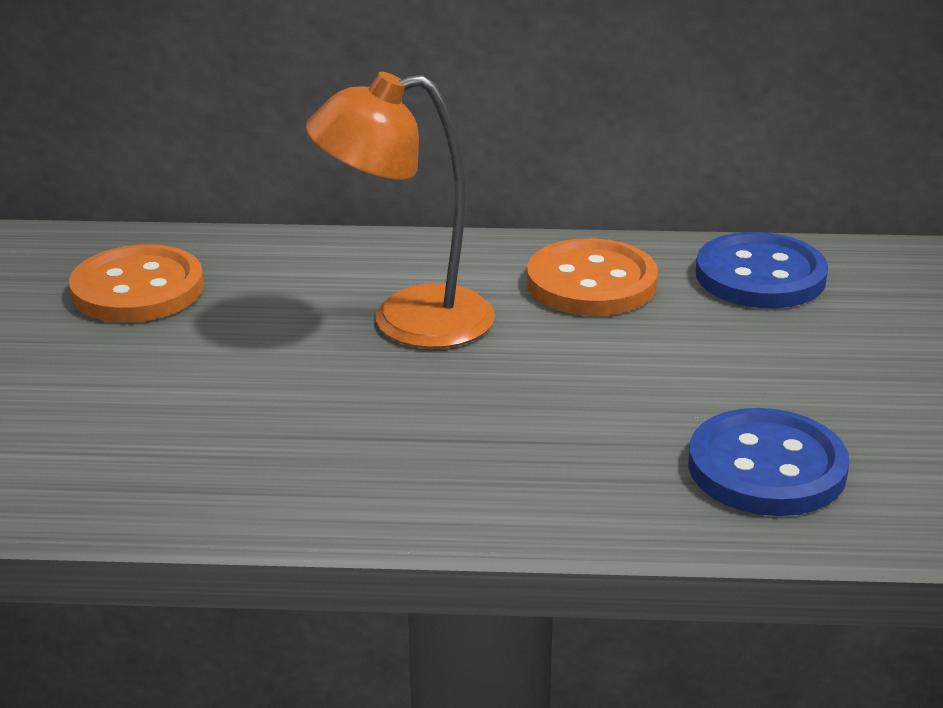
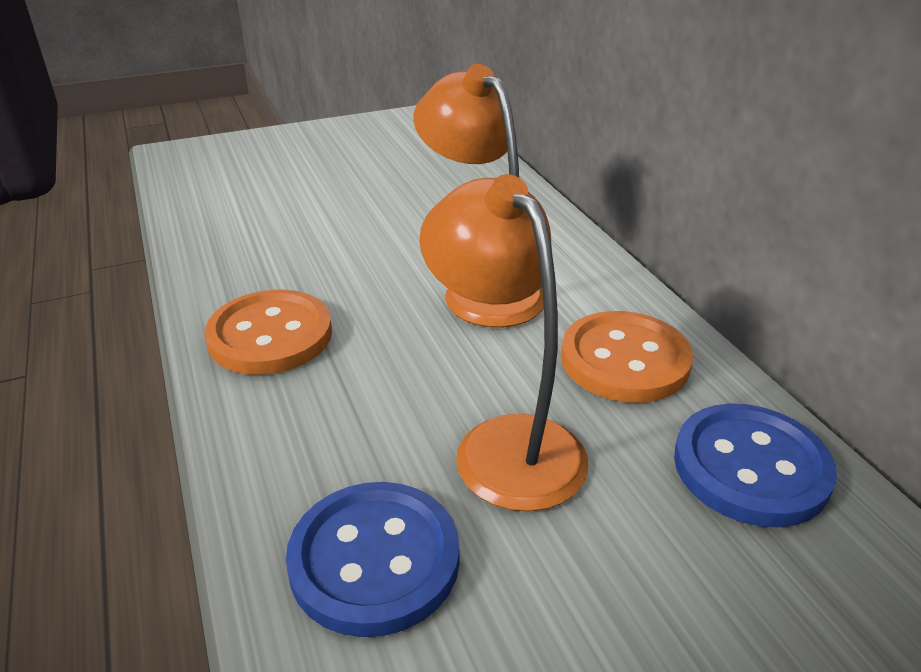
camera: 65 degrees right, 5 degrees up
orange button [69,244,204,323] -> orange button moved to [205,290,332,375]
none -> orange lamp [419,174,588,512]

